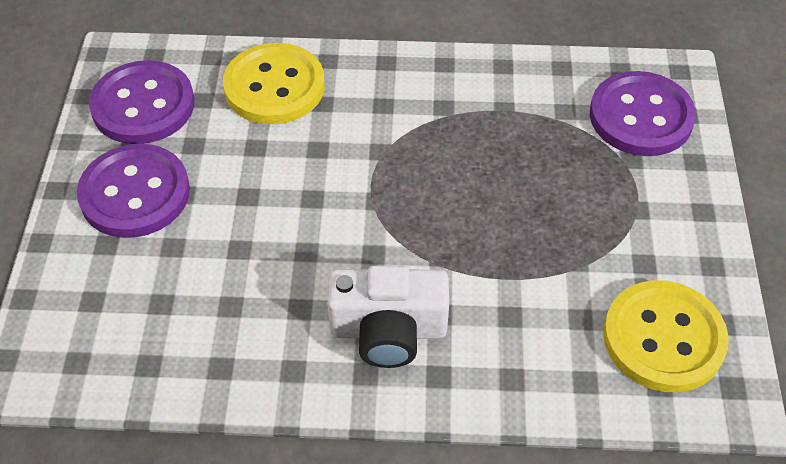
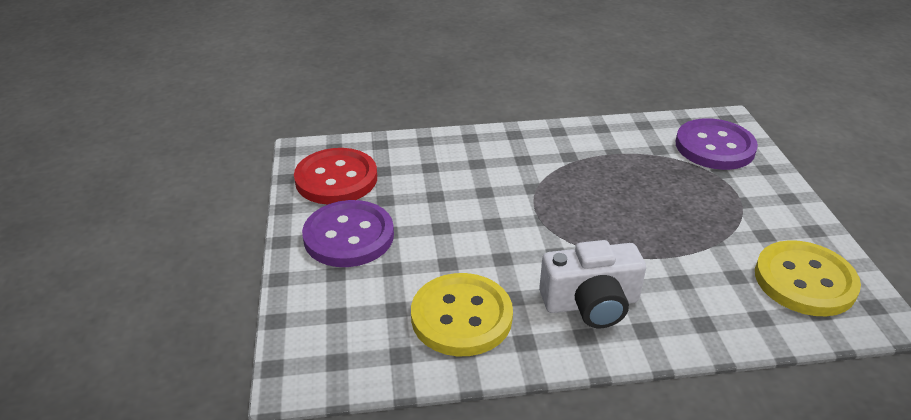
camera: 10 degrees left, 15 degrees down
purple button [89,60,194,144] -> red button [294,148,377,204]
yellow button [223,43,325,124] -> yellow button moved to [411,273,513,356]

